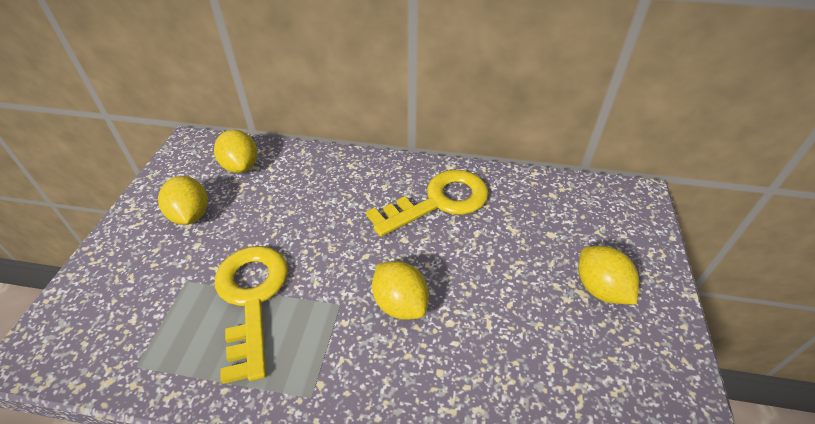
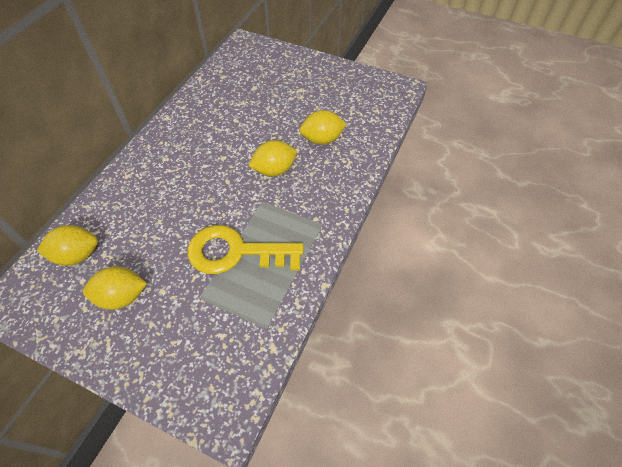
camera: 75 degrees left, 10 degrees up
yellow key [366,170,489,237] -> none
yellow lemon [578,246,639,304] -> yellow lemon moved to [299,110,347,145]

